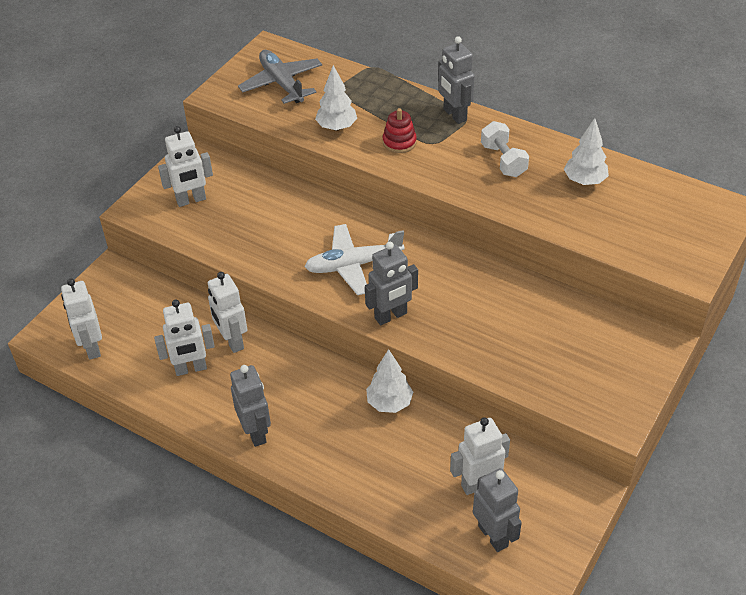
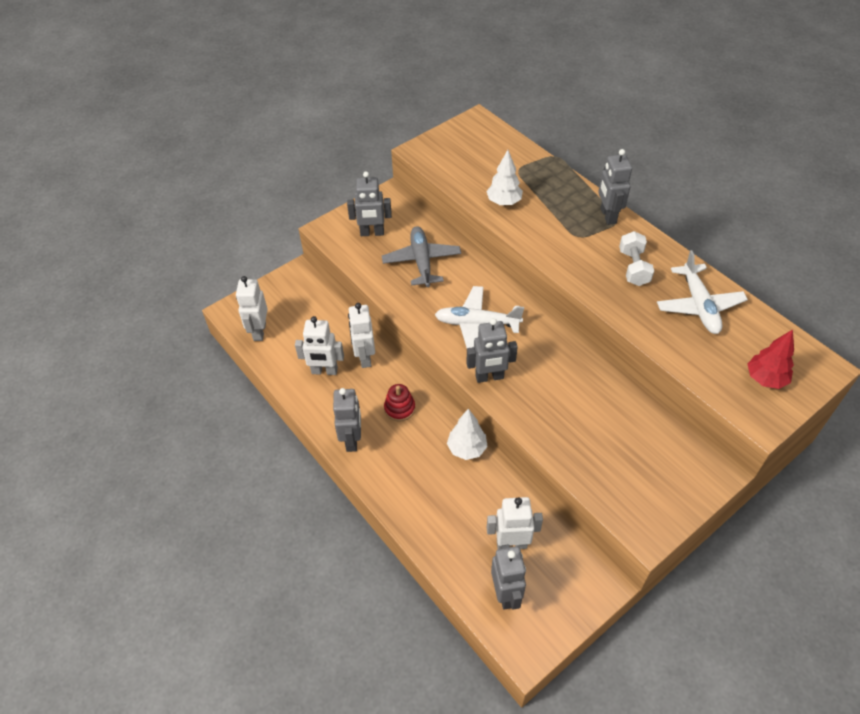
camera: 20 degrees right, 5 degrees up
white robot [158,126,213,207] -> grey robot [347,171,392,236]
grey plane [238,50,322,104] -> grey plane moved to [382,226,461,287]
red stacking toy [383,108,417,153] -> red stacking toy moved to [384,384,415,421]
white tree [564,118,609,185] -> white plane [657,250,748,334]
none -> red tree [747,329,794,389]

